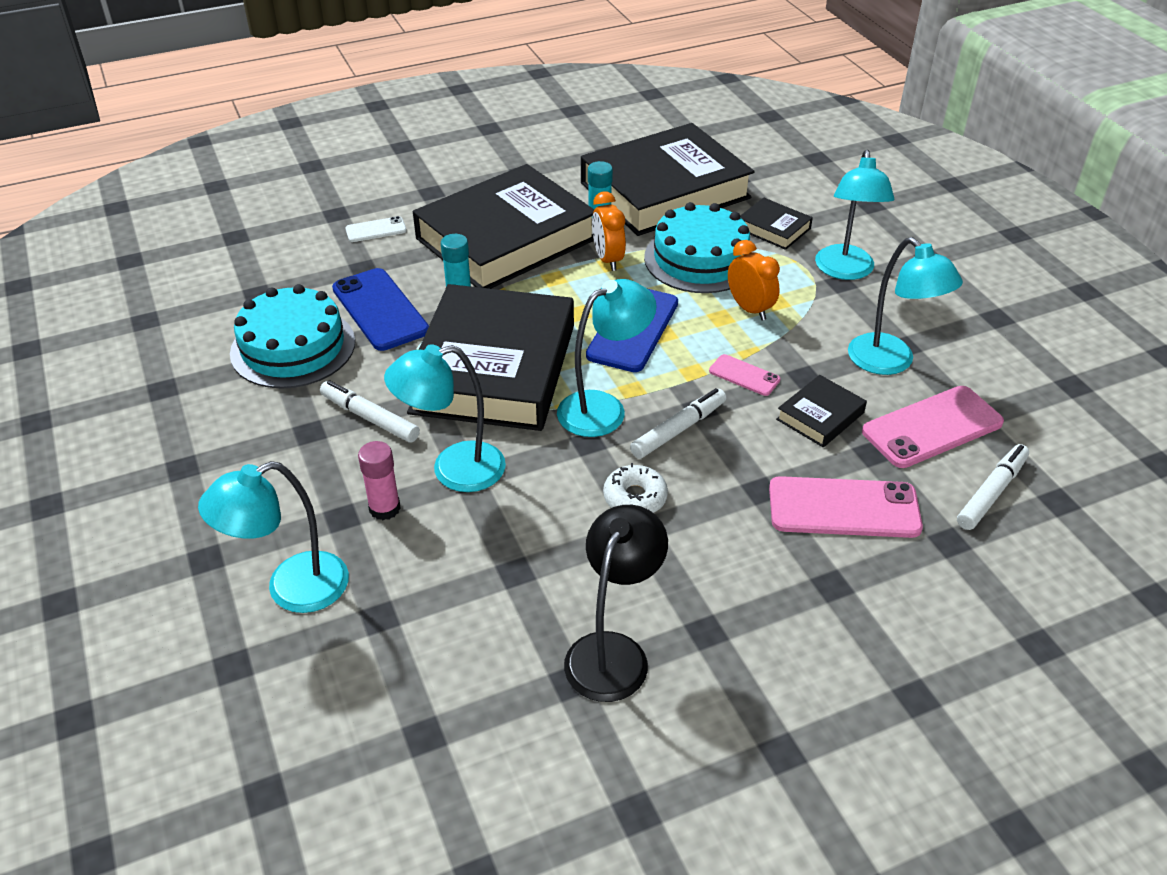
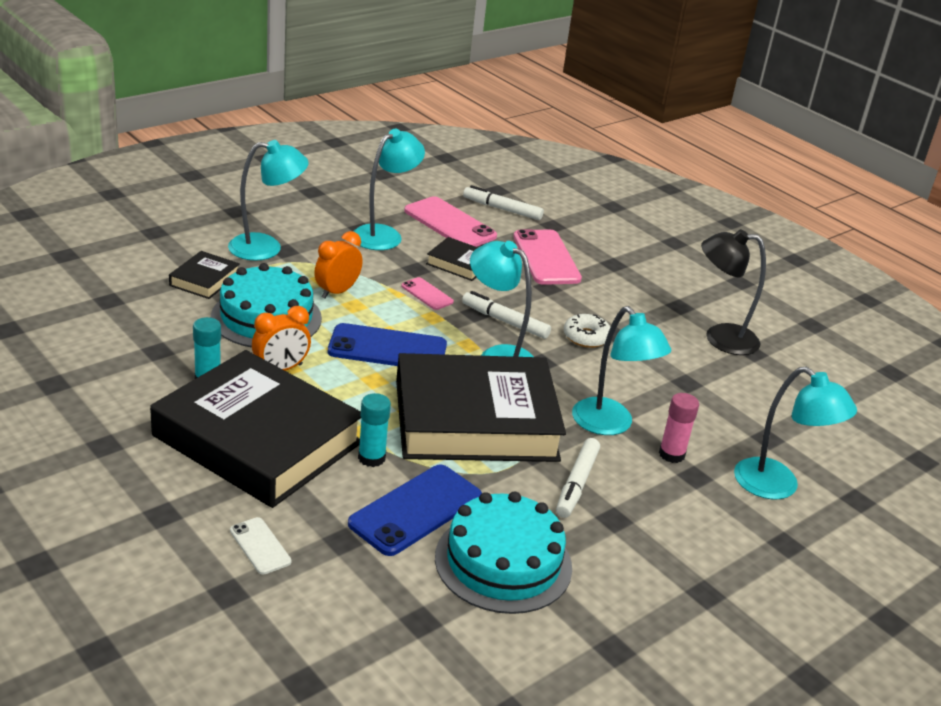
camera: 110 degrees left, 10 degrees down
black book [581,123,755,236] -> none
pink phone [709,354,780,396] -> pink phone turned 60 degrees counterclockwise [401,277,454,310]

